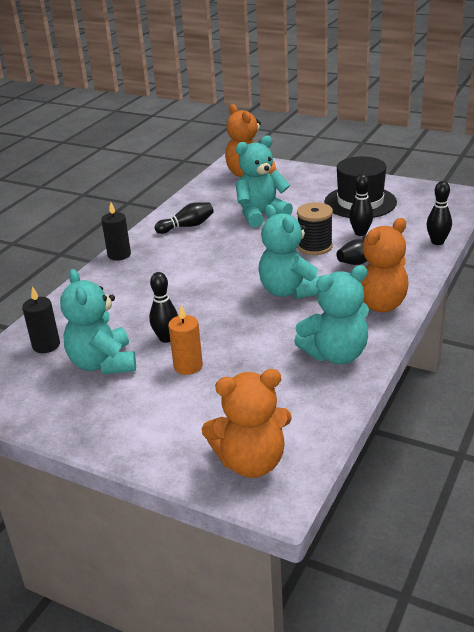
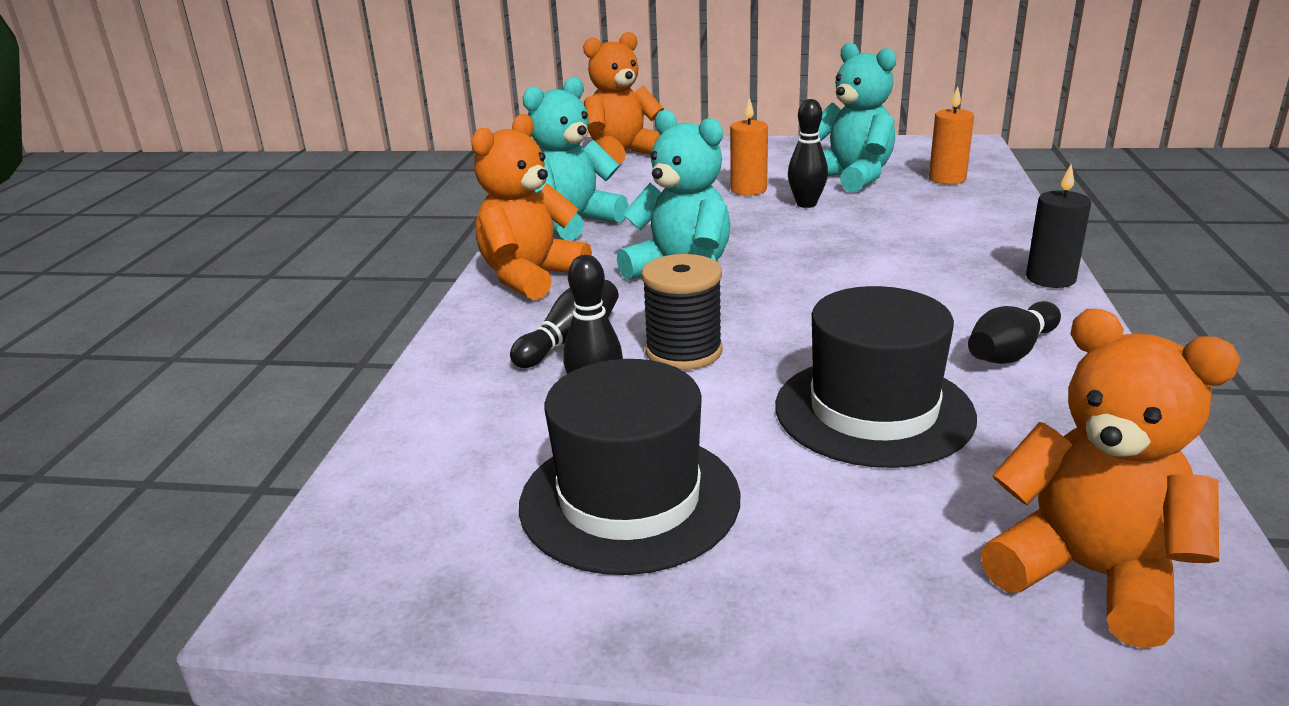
camera: 160 degrees right, 5 degrees down
black candle [22,286,60,353] -> orange candle [929,86,974,184]
turquoise teddy bear [236,136,293,228] -> black hat [775,286,977,468]
black bowling pin [427,181,452,245] -> none

